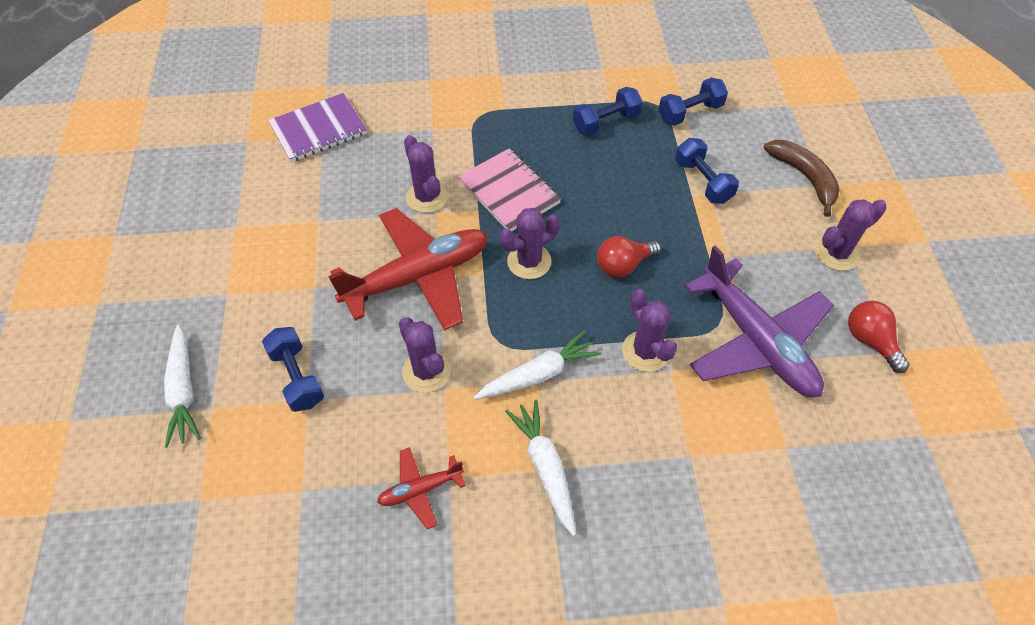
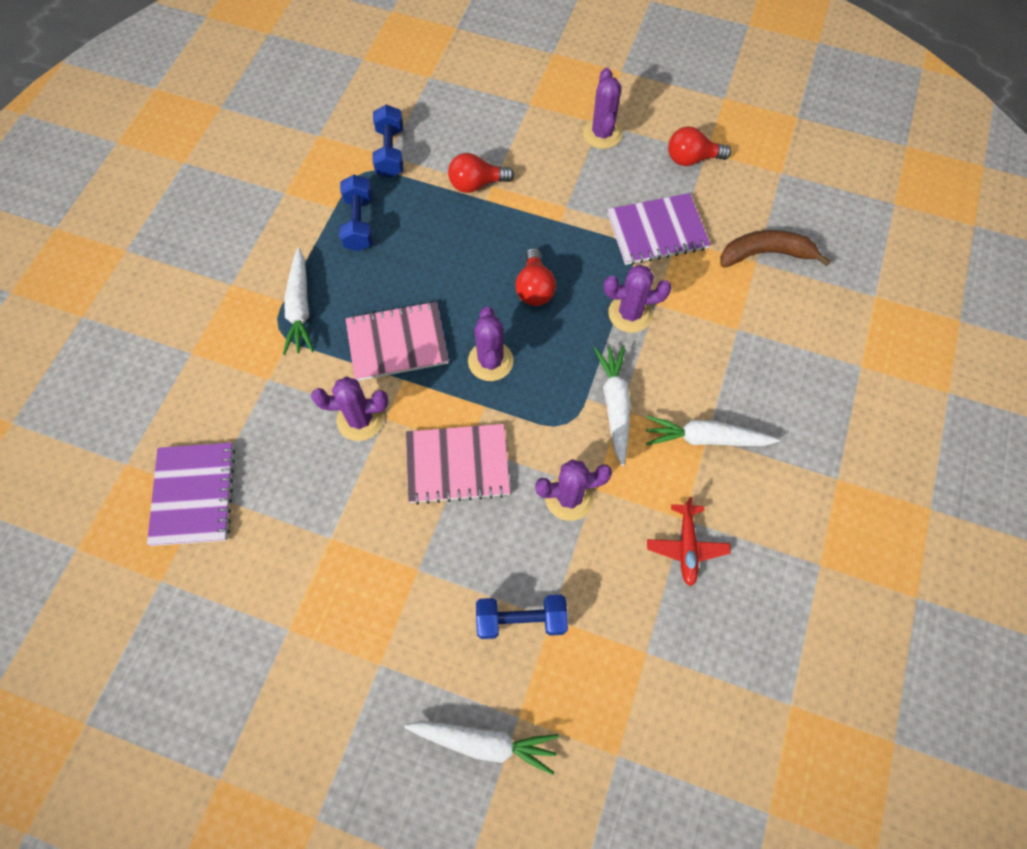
camera: 65 degrees left, 10 degrees up
red plane [328,208,488,331] -> pink notebook [406,424,510,505]
blue dumbbell [675,138,739,204] -> red light bulb [448,153,515,193]
purple plane [685,245,834,397] -> purple notebook [607,193,711,265]
brown banana [764,140,840,217] -> brown banana moved to [720,230,831,268]
none -> white carrot [283,247,314,355]

